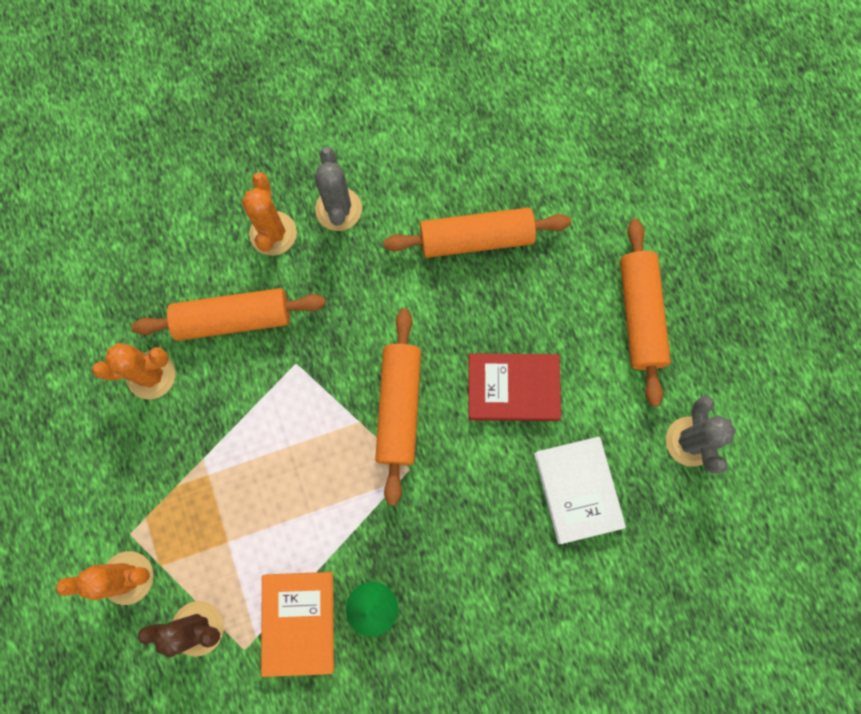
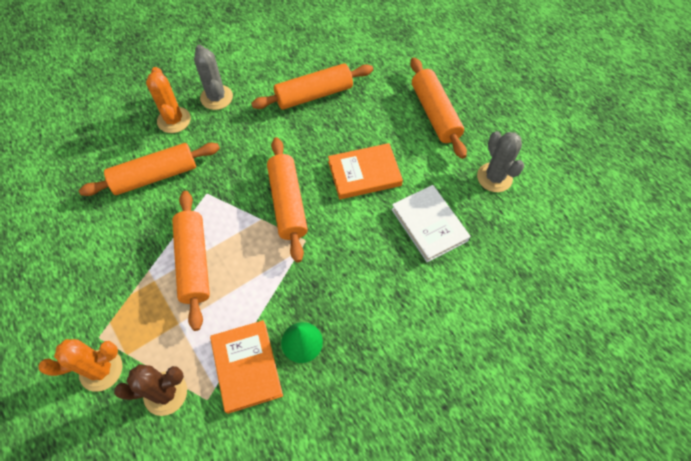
camera: 15 degrees left, 15 degrees down
orange cactus [92,343,176,400] -> none
red book [469,353,561,421] -> orange book [328,143,403,199]
none -> orange rolling pin [172,191,210,331]

